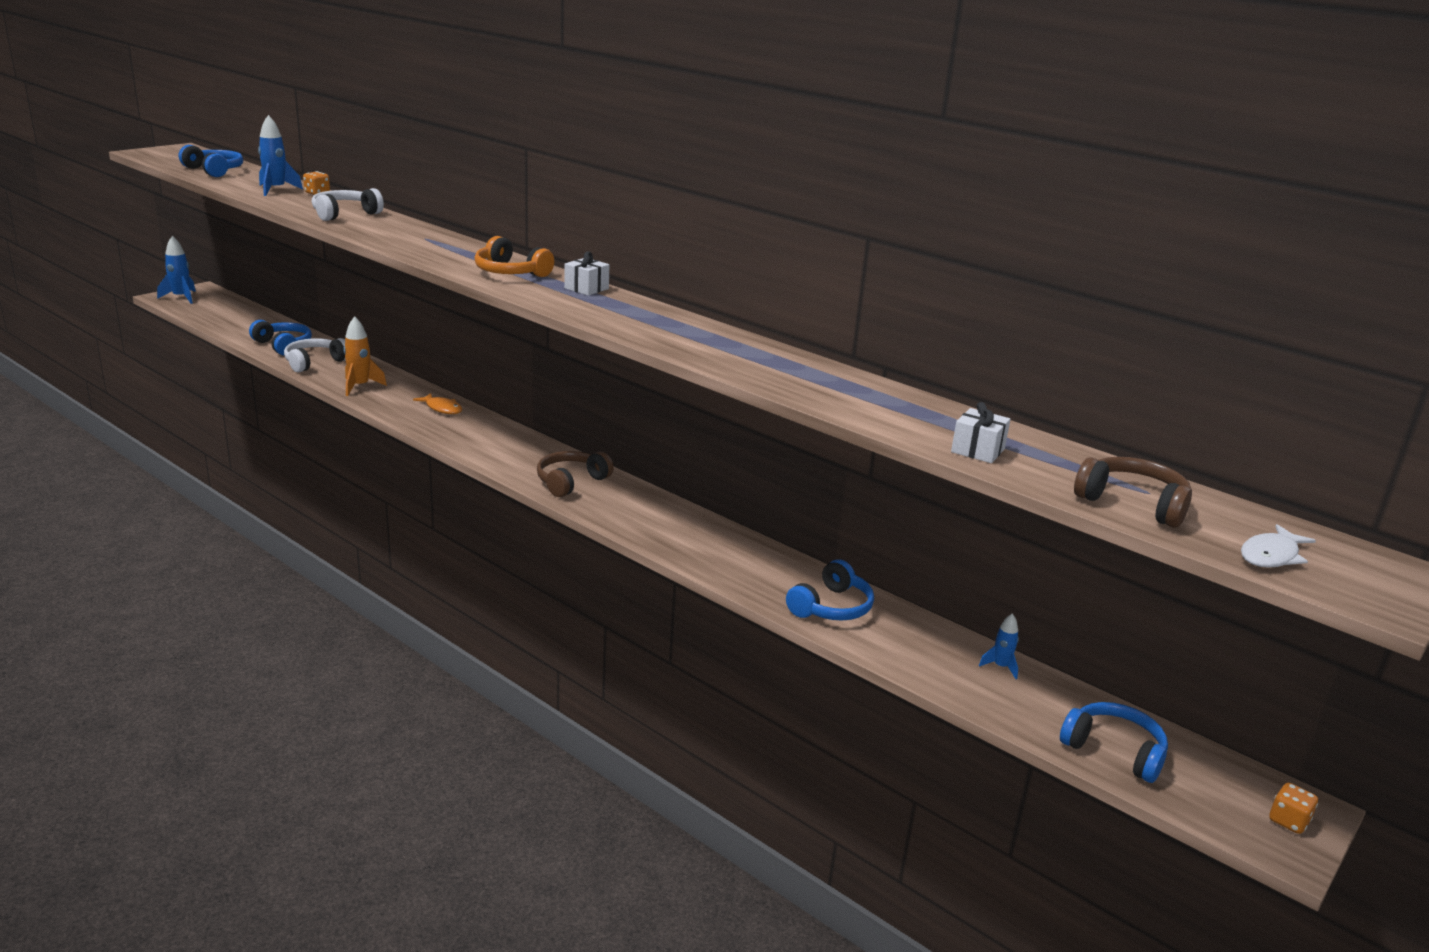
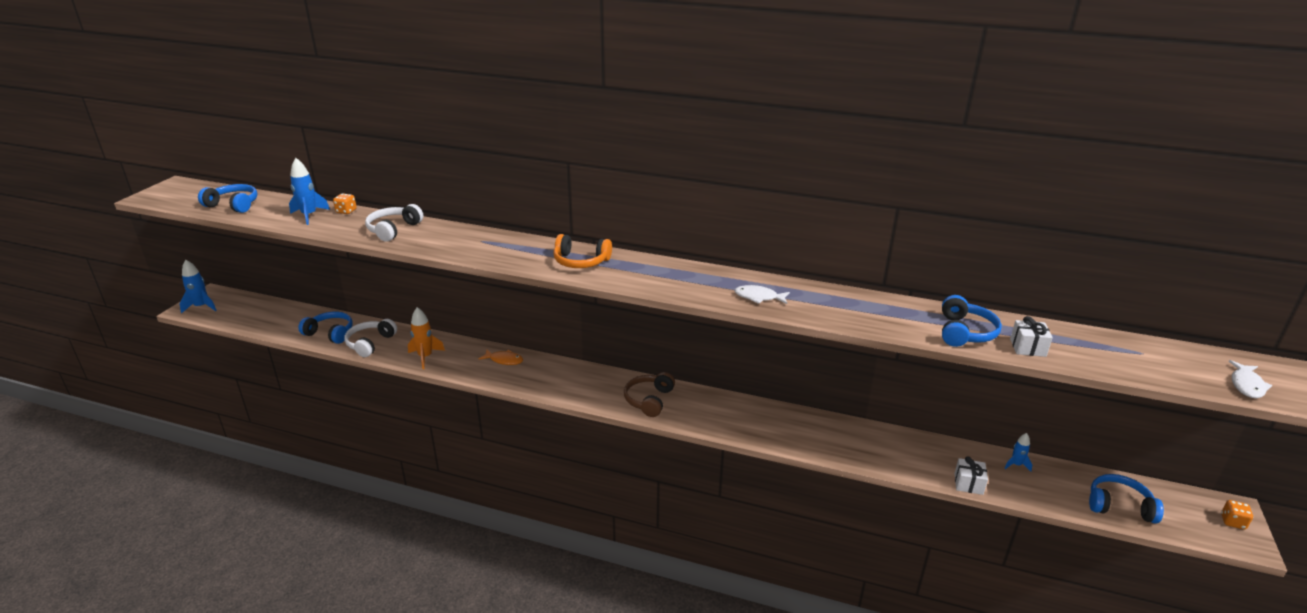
camera: 20 degrees left, 5 degrees up
white gift [564,251,609,296] -> white gift moved to [954,456,988,495]
blue headphones [786,560,874,621] -> blue headphones moved to [942,295,1002,347]
brown headphones [1074,457,1192,528] -> none
none -> white fish [735,285,790,304]

